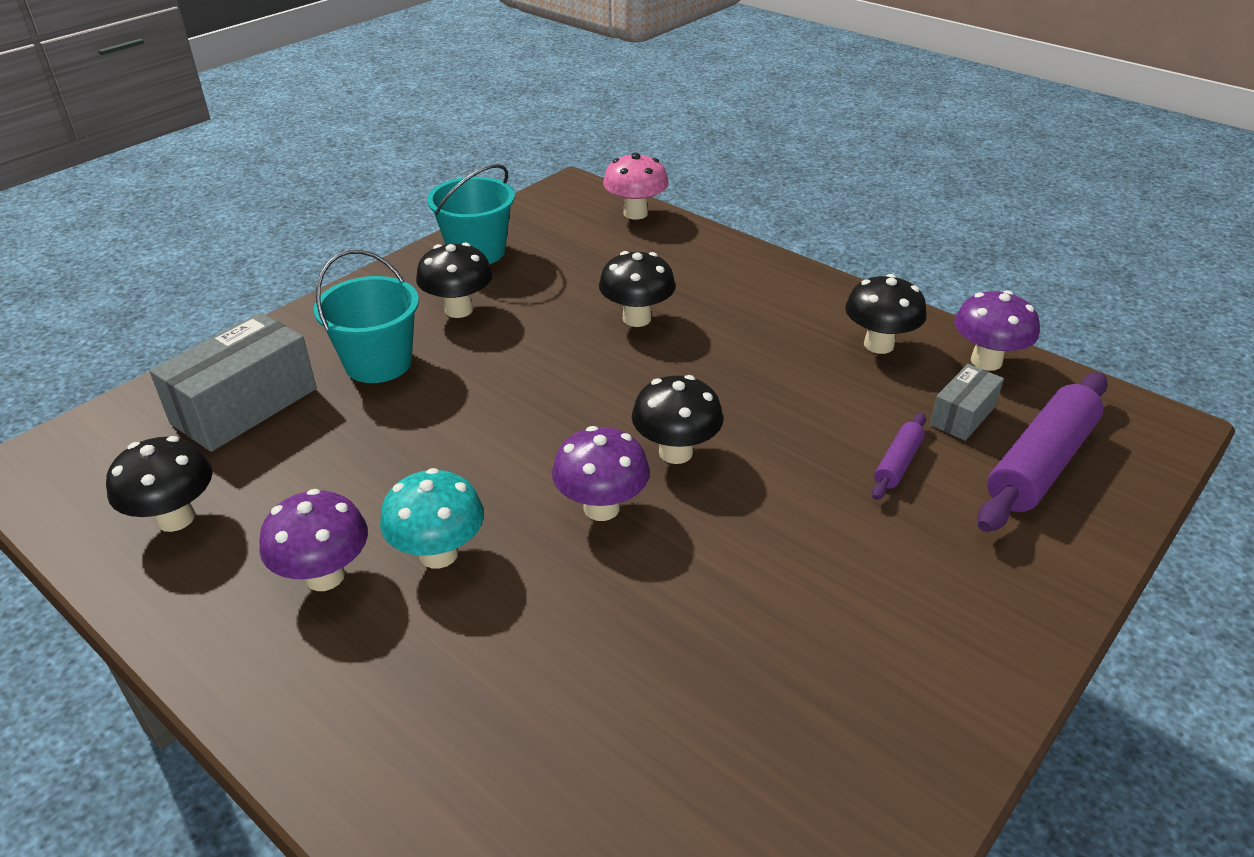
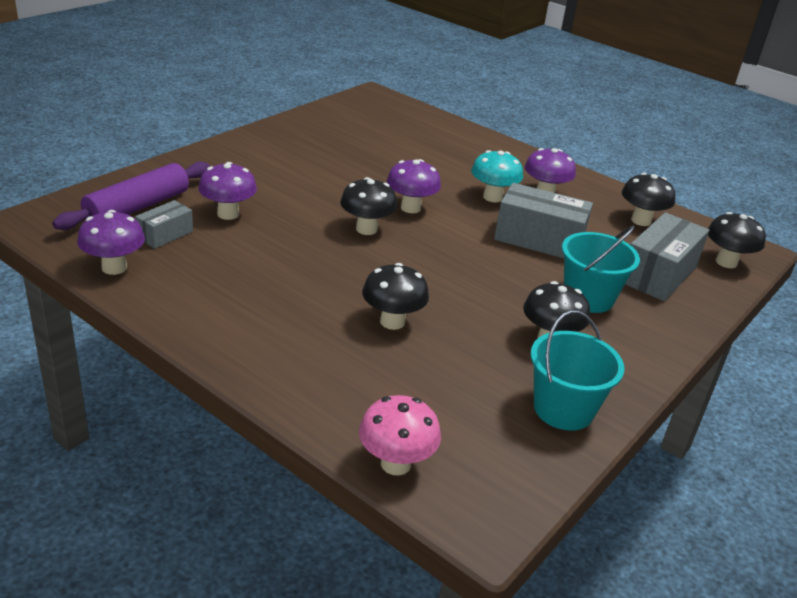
camera: 175 degrees right, 5 degrees down
black mushroom [845,274,926,354] -> black mushroom moved to [708,212,766,268]
purple rolling pin [872,413,926,500] -> purple mushroom [198,162,257,220]
none -> grey box [494,183,593,258]

